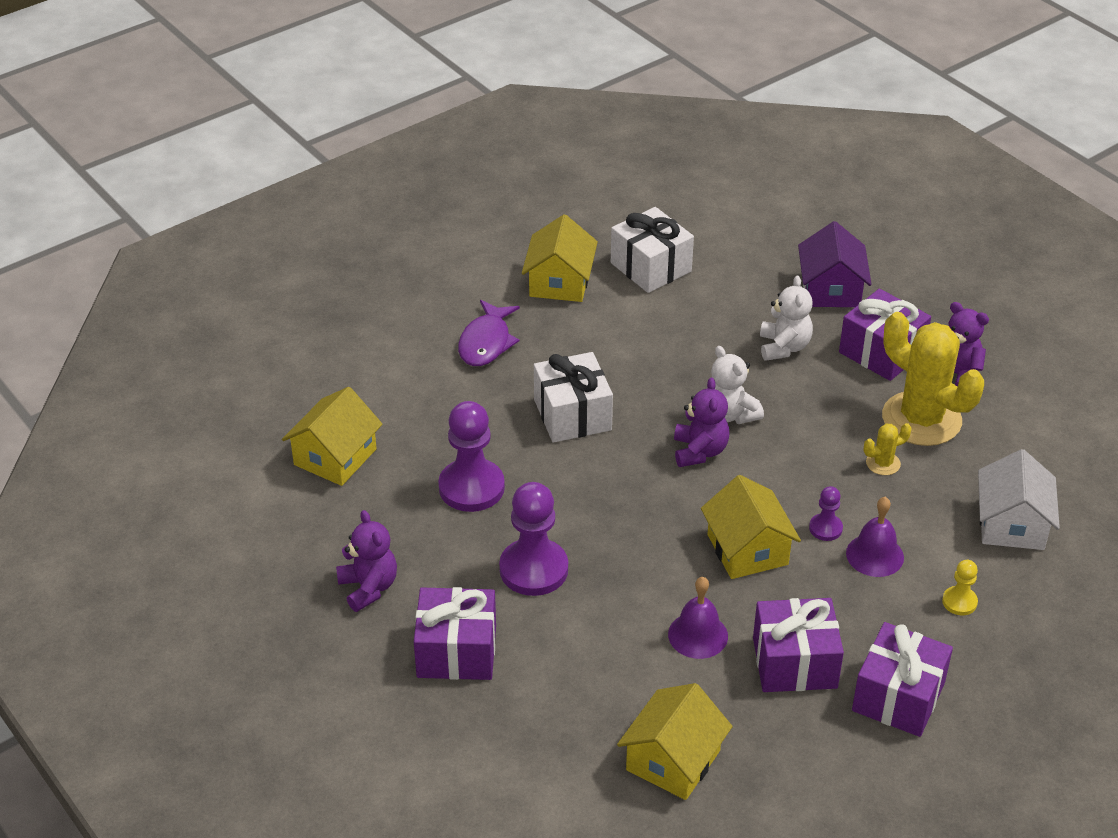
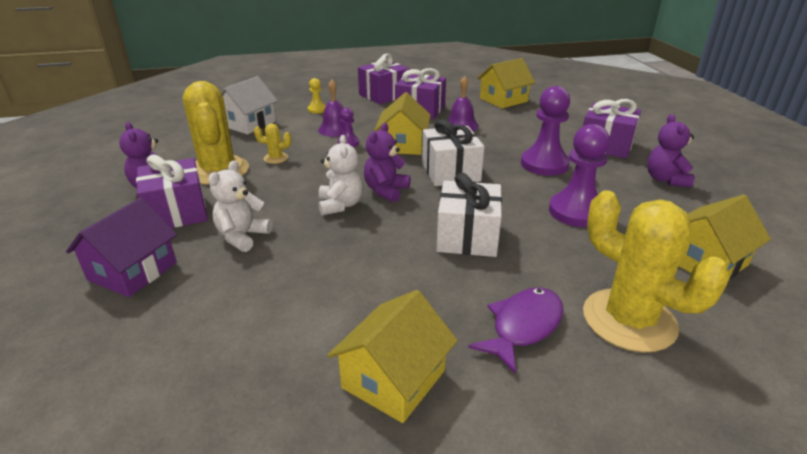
camera: 155 degrees left, 10 degrees down
white gift [611,207,694,293] -> white gift moved to [422,119,484,186]
none -> yellow cactus [583,190,730,353]

